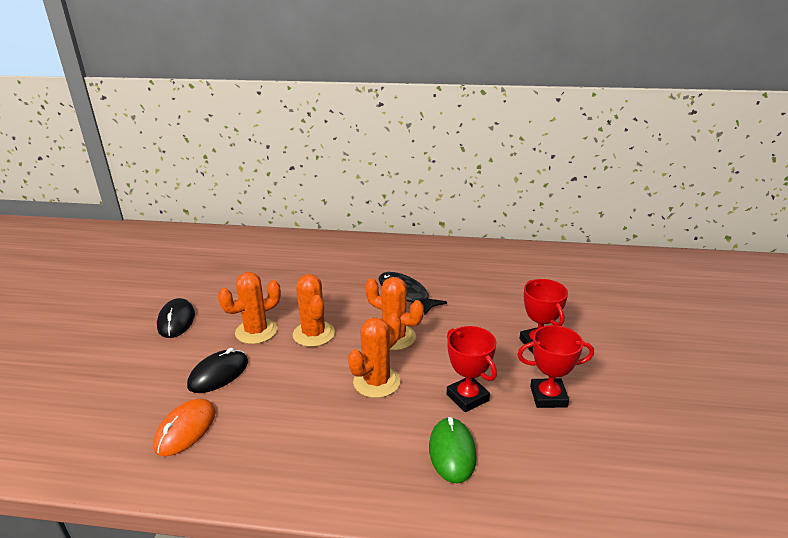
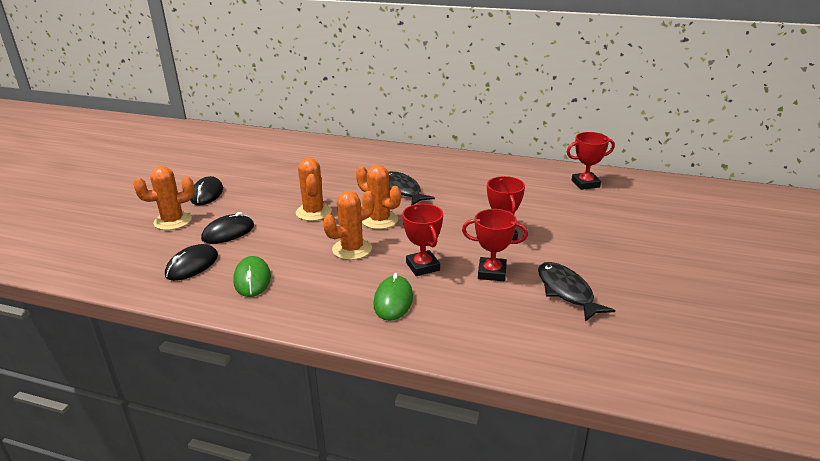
camera: 10 degrees right, 0 degrees up
orange mouse [153,398,215,456] -> black mouse [165,244,218,281]
orange cactus [218,272,281,344] -> orange cactus moved to [133,166,195,230]
none -> green mouse [233,256,271,297]
none -> black fish [538,262,615,322]
none -> red trophy [567,132,615,190]

